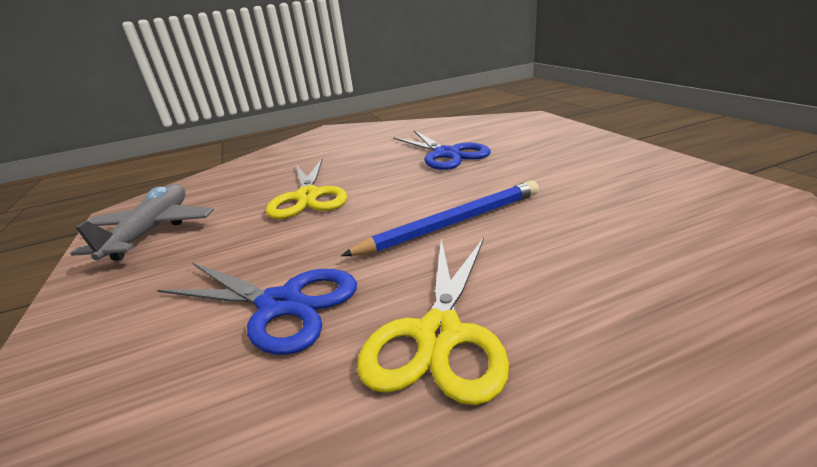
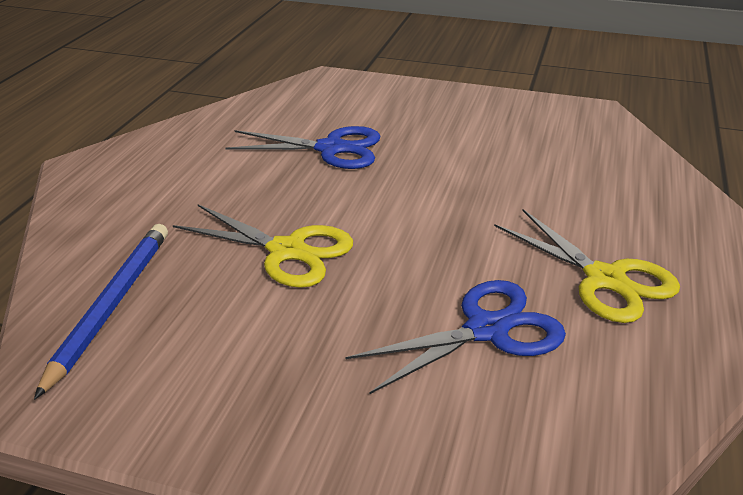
camera: 55 degrees left, 5 degrees up
grey plane [70,184,214,261] -> none
blue pencil [341,181,539,256] -> blue pencil moved to [34,224,168,400]

